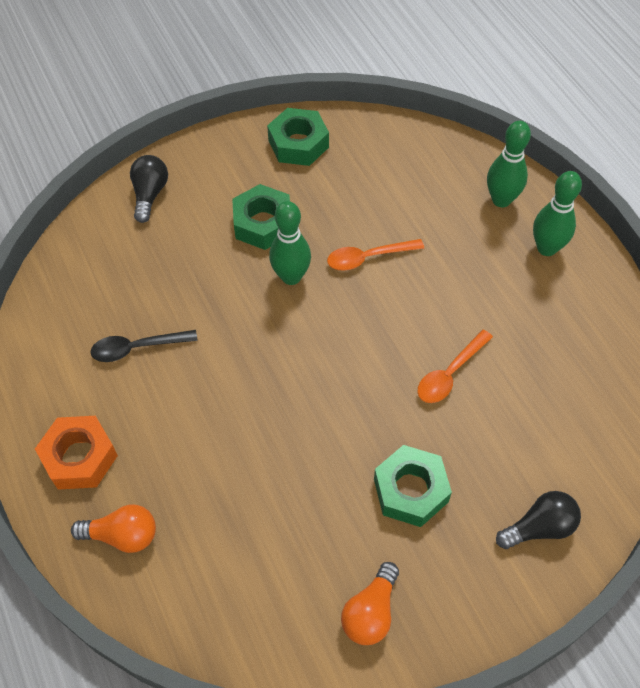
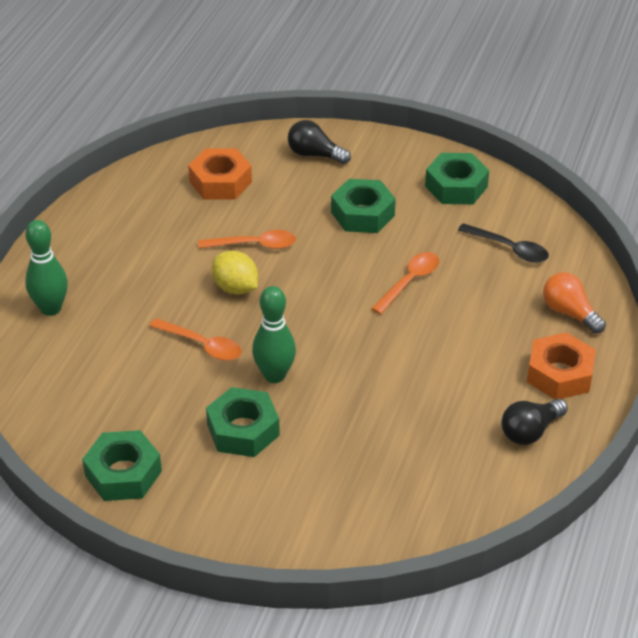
camera: 135 degrees left, 15 degrees down
black spoon [90,330,198,362] -> black spoon moved to [458,223,549,263]
black light bulb [130,155,168,223] -> black light bulb moved to [501,399,568,445]
orange light bulb [341,562,399,645] -> green nut [425,153,489,204]
green bowling pin [533,171,582,256] -> none
none -> orange nut [188,148,252,200]
none -> yellow lemon [212,250,258,295]
none -> orange spoon [371,252,439,314]

